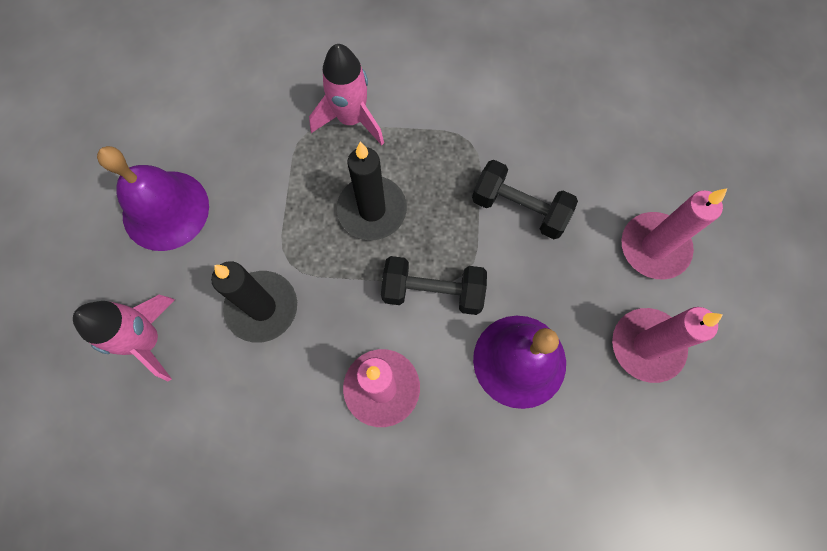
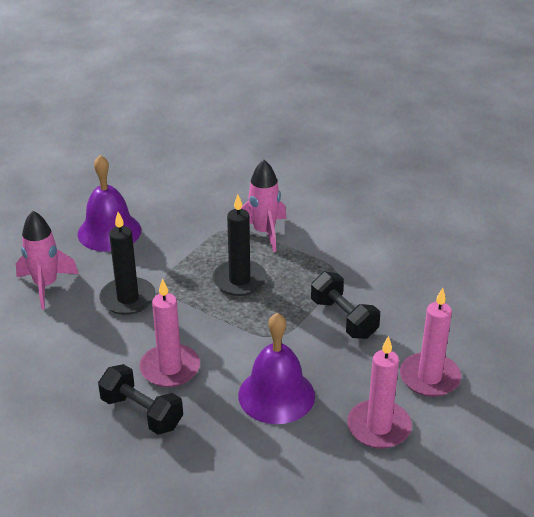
camera: 30 degrees right, 35 degrees down
black dumbbell [381,256,487,315] -> black dumbbell moved to [98,364,183,435]

